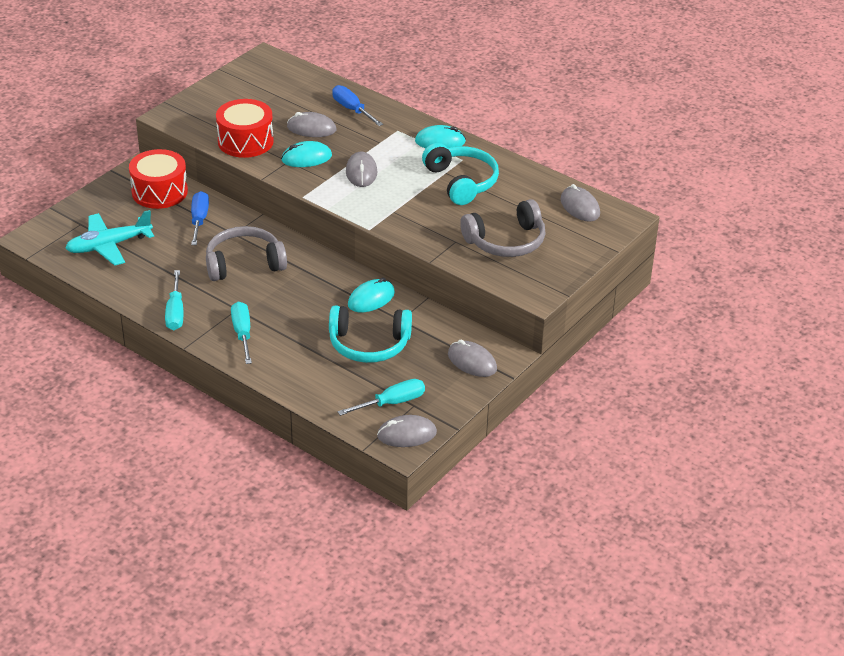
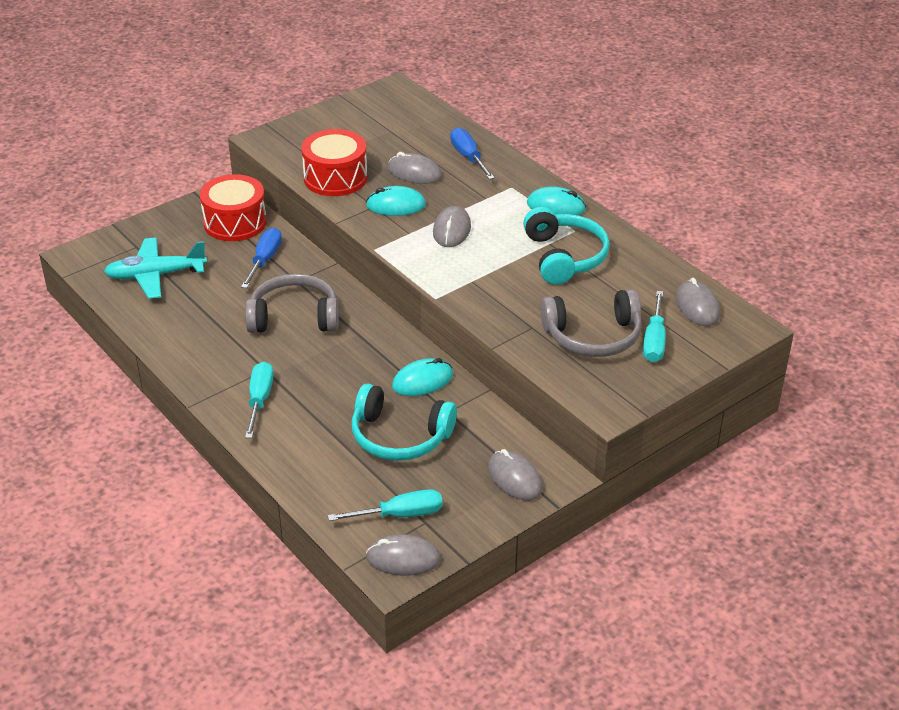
camera: 15 degrees right, 0 degrees up
turquoise screwdriver [165,270,183,330] -> turquoise screwdriver moved to [643,291,666,362]

